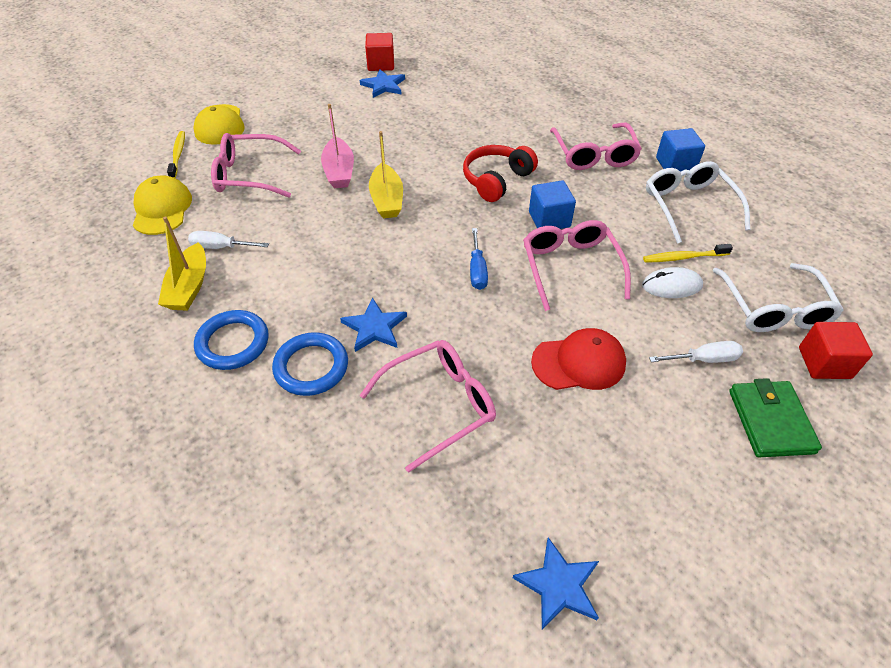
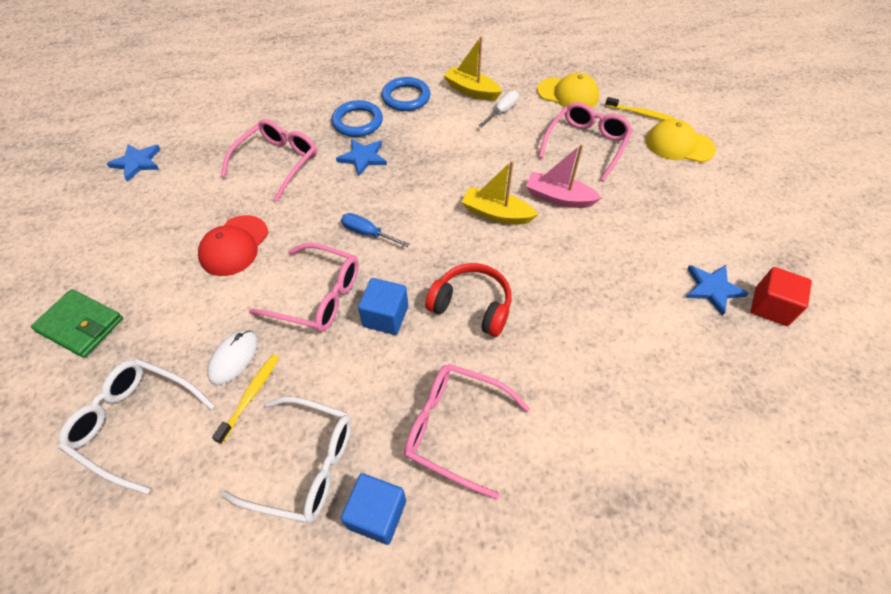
camera: 120 degrees right, 5 degrees up
pink glasses [359,340,496,473] -> pink glasses turned 150 degrees counterclockwise [221,119,317,201]
red headphones [463,145,538,202] -> red headphones turned 45 degrees counterclockwise [425,263,511,337]
white screwdriver [649,341,743,363] -> none
red cube [799,322,873,379] -> none

